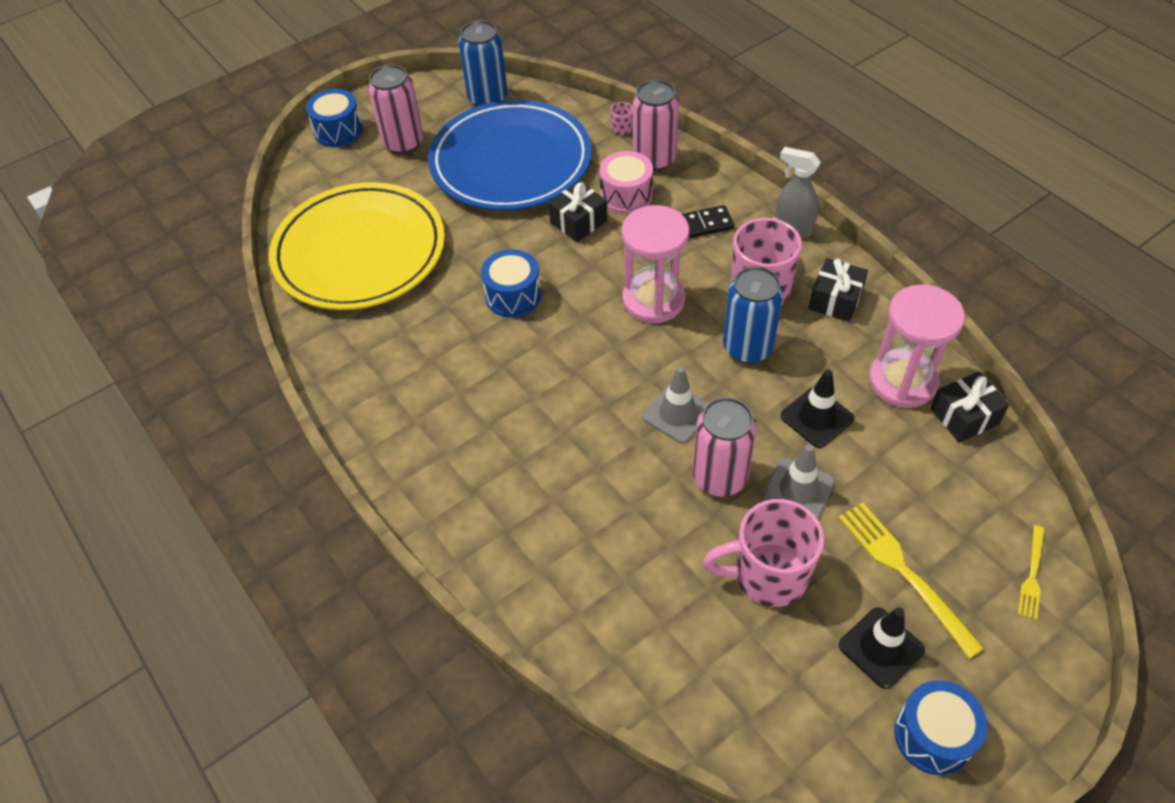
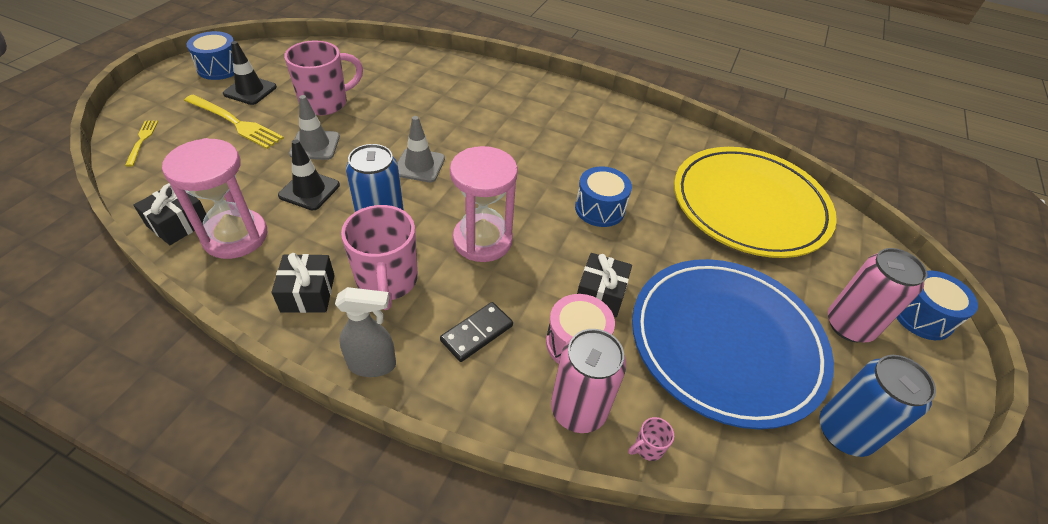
camera: 145 degrees right, 5 degrees down
pink can [693,397,757,497] -> none

